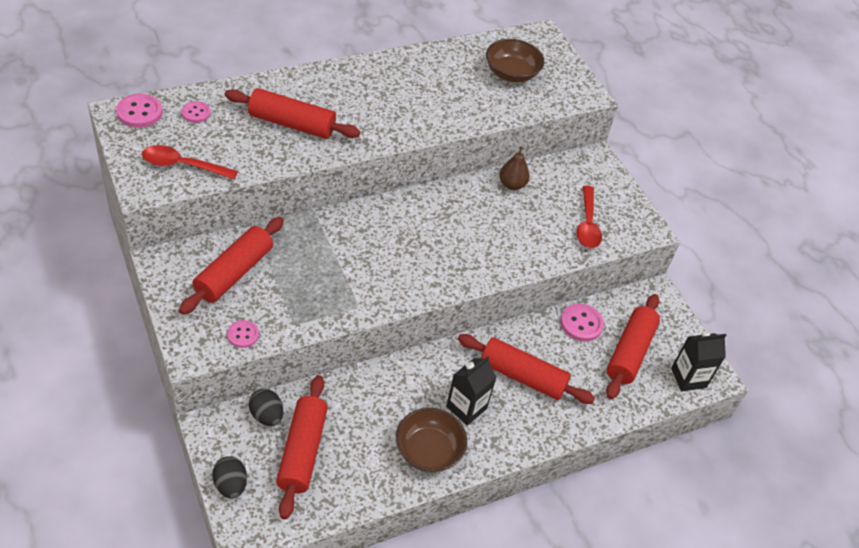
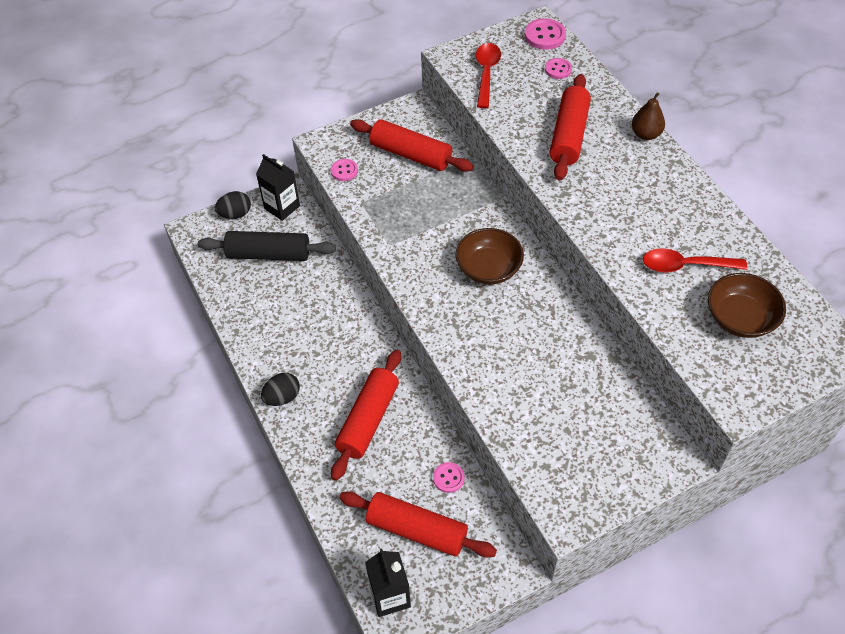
camera: 95 degrees right, 5 degrees up
black egg [249,389,283,426] -> black egg moved to [261,373,300,406]
red rolling pin [276,375,328,519] -> black rolling pin [198,231,336,261]
brown bowl [396,408,467,472] -> brown bowl moved to [456,228,524,284]
black carton [446,356,497,425] -> black carton moved to [256,154,300,221]
brown pear [499,146,530,190] -> brown pear moved to [632,92,665,140]
pink button [560,304,604,342] -> pink button [433,462,465,493], size x0.64
red spoon [576,186,602,248] -> red spoon moved to [643,248,747,273]

